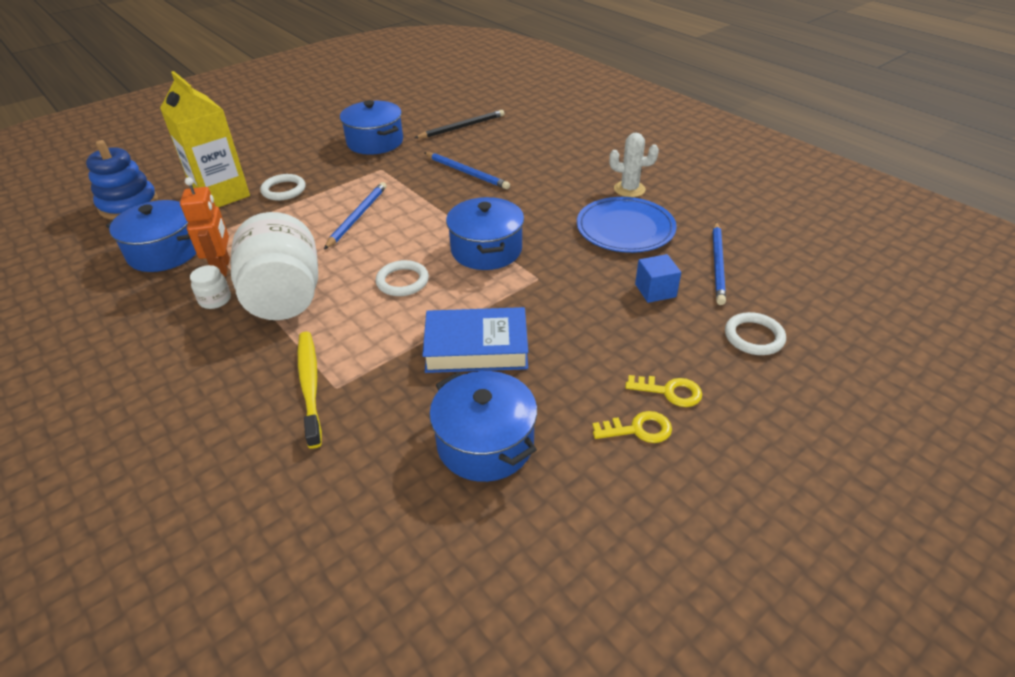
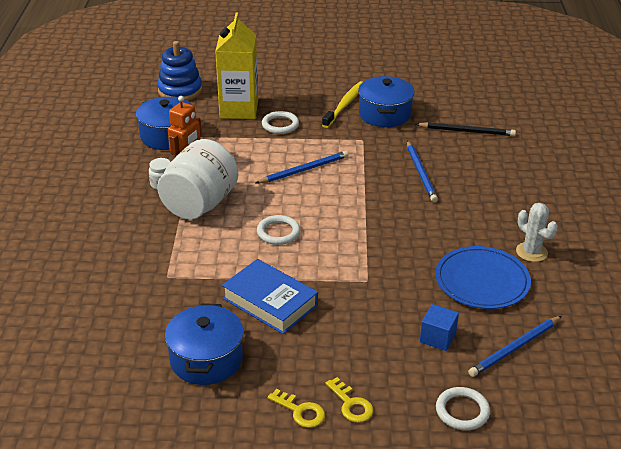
camera: 40 degrees right, 5 degrees down
yellow toothbrush [298,332,322,449] -> yellow toothbrush moved to [322,81,362,128]
blue pot [446,197,524,270] -> none

